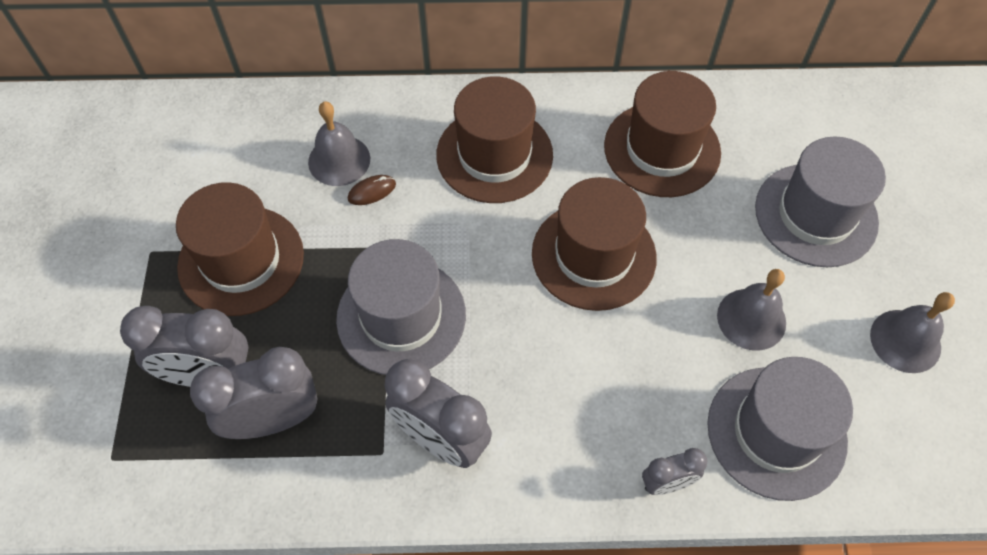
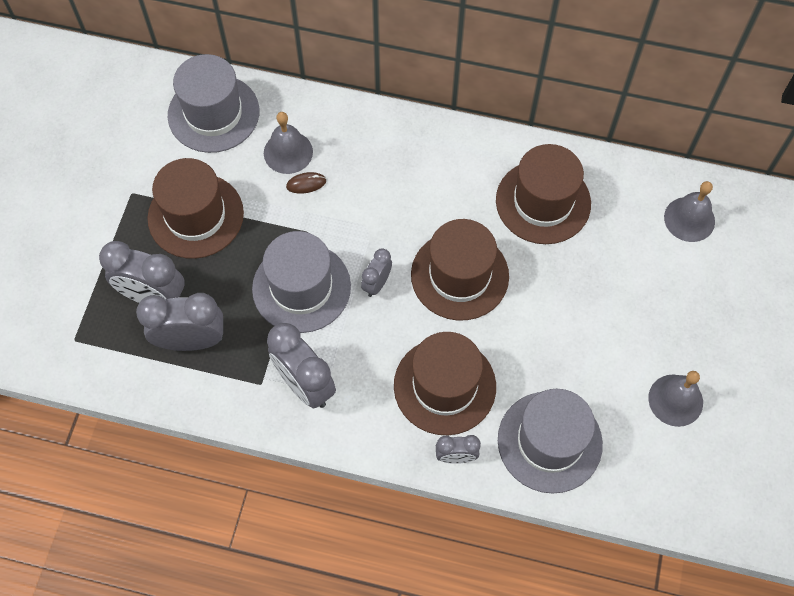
camera: 15 degrees right, 5 degrees up
brown hat [436,76,553,203] -> brown hat moved to [394,332,496,435]
grey bell [717,269,786,350] -> grey bell moved to [664,181,715,242]
grey hat [755,136,886,267] -> grey hat moved to [168,54,259,153]
none -> grey clock [361,248,392,297]

